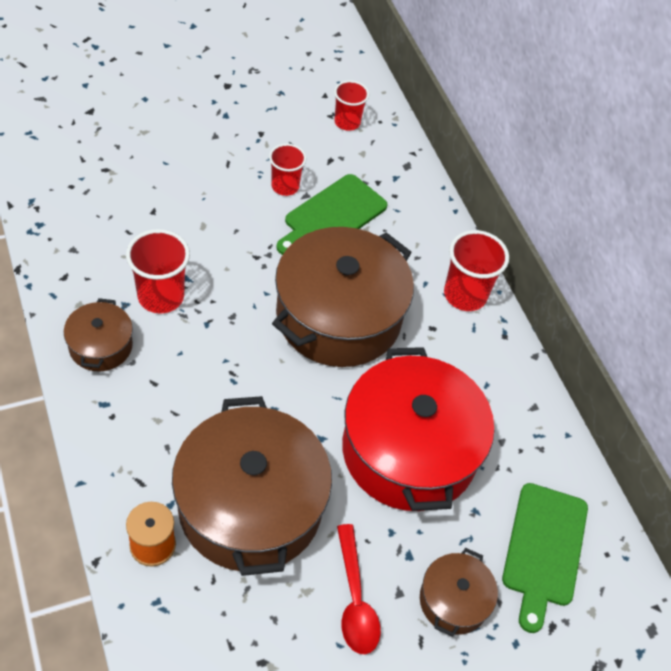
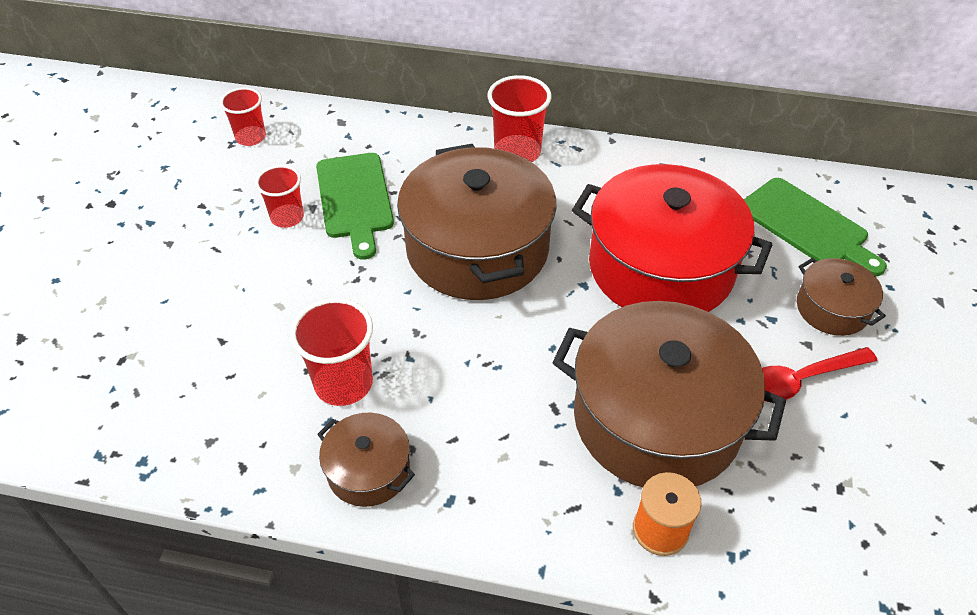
camera: 50 degrees left, 5 degrees down
red spoon [337,524,381,654] -> red spoon turned 135 degrees clockwise [762,347,877,402]

